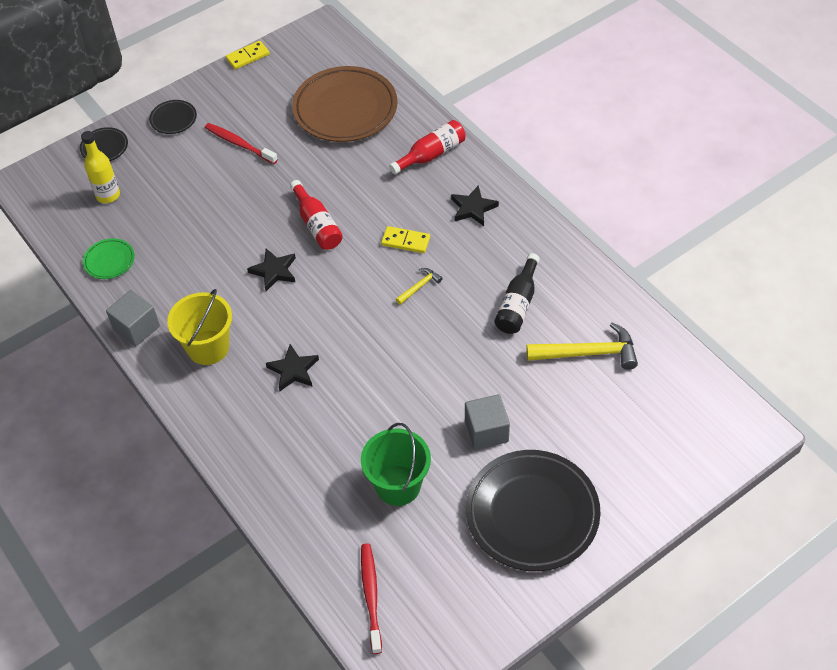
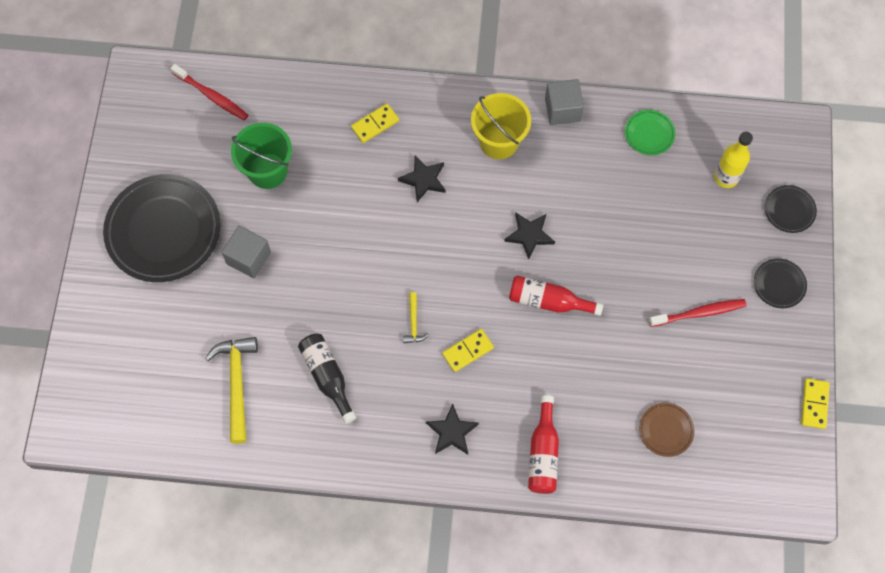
camera: 130 degrees right, 15 degrees up
brown plate [292,66,397,142] -> brown plate [639,403,695,457], size x0.45
yellow hammer [526,322,638,370] -> yellow hammer turned 135 degrees clockwise [205,337,258,444]
none -> yellow domino [351,104,399,143]

